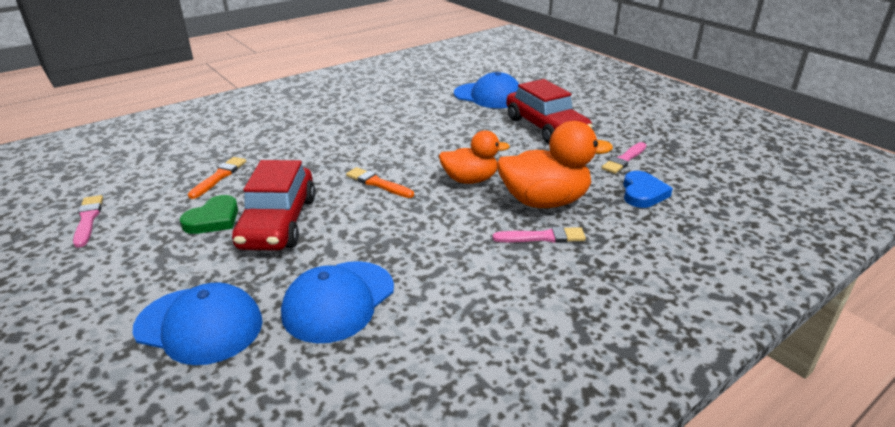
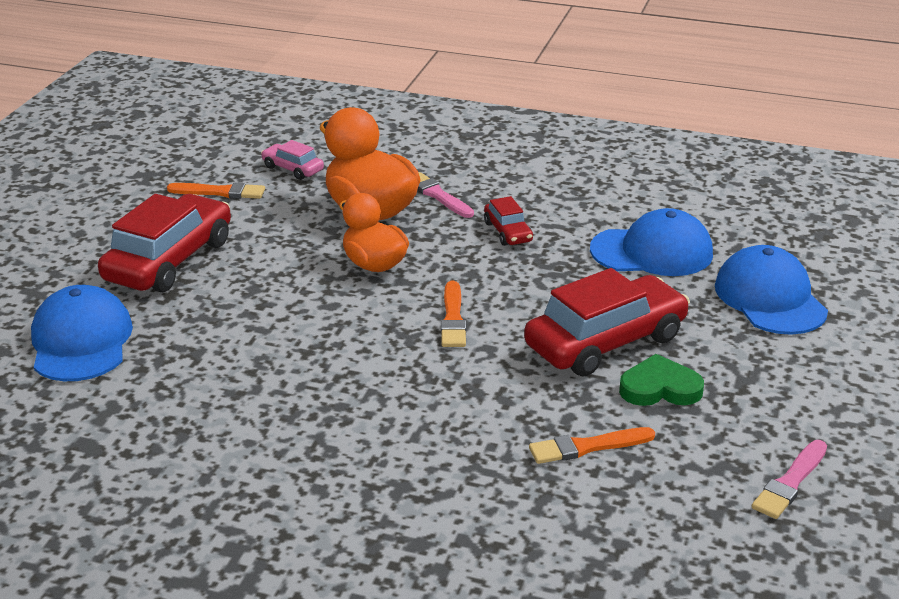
camera: 125 degrees left, 0 degrees up
pink brush [601,142,646,174] -> orange brush [167,182,265,199]
blue heart [623,171,673,208] -> pink car [261,140,324,180]
none -> red car [484,196,533,246]

